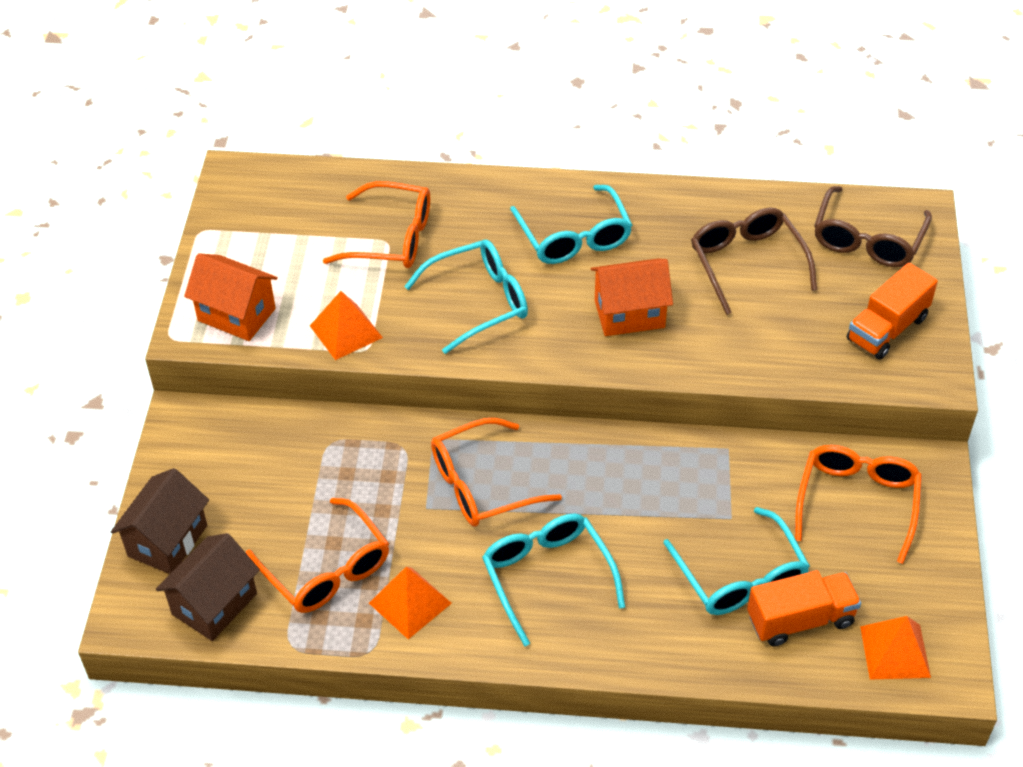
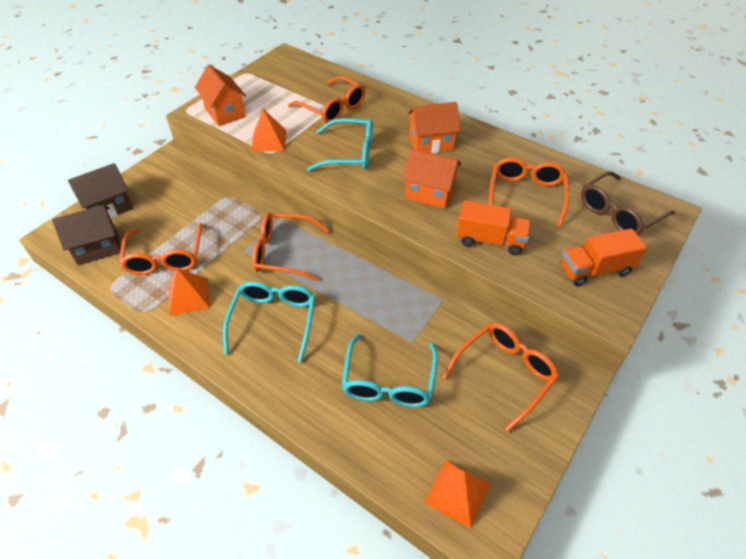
camera: 30 degrees right, 0 degrees up
turquoise glasses [510,185,632,264] -> orange house [407,102,460,153]
brown glasses [691,208,817,315] -> orange glasses [489,157,569,227]
orange truck [747,570,861,647] -> orange truck moved to [456,200,531,255]

